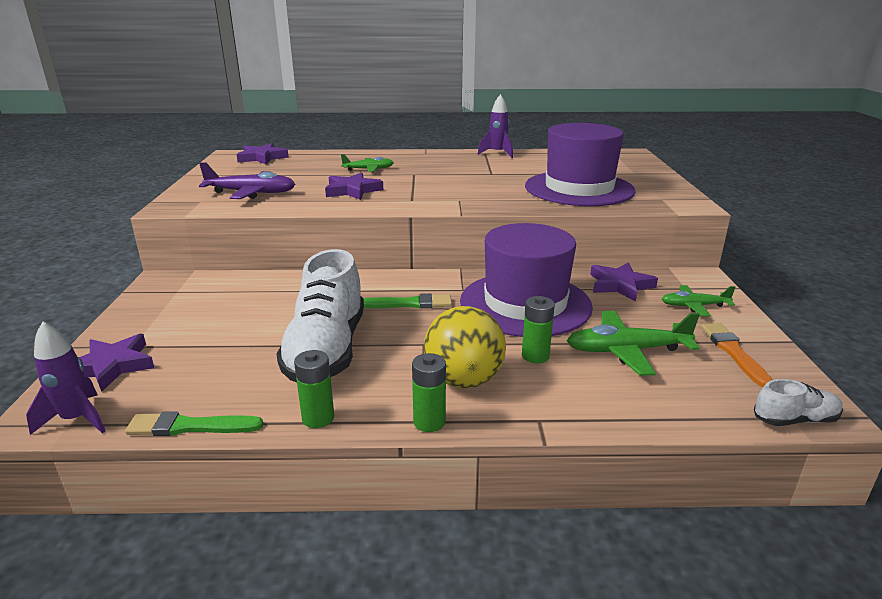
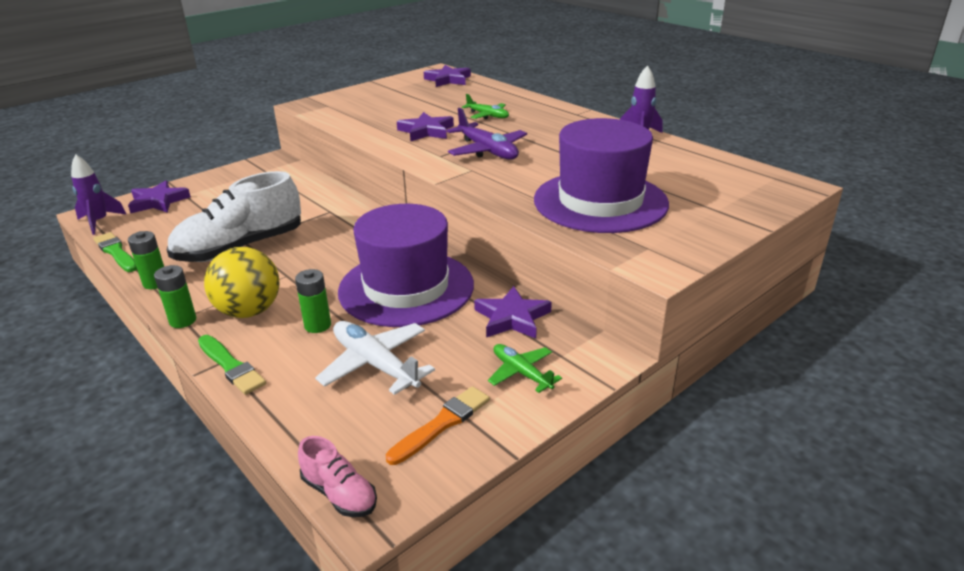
camera: 50 degrees right, 5 degrees up
purple plane [199,162,295,199] -> purple plane moved to [447,108,527,160]
green brush [364,293,452,309] -> green brush moved to [198,335,266,395]
green plane [567,311,700,376] -> white plane [315,321,435,395]
white shoe [754,379,843,426] -> pink shoe [298,436,377,517]

